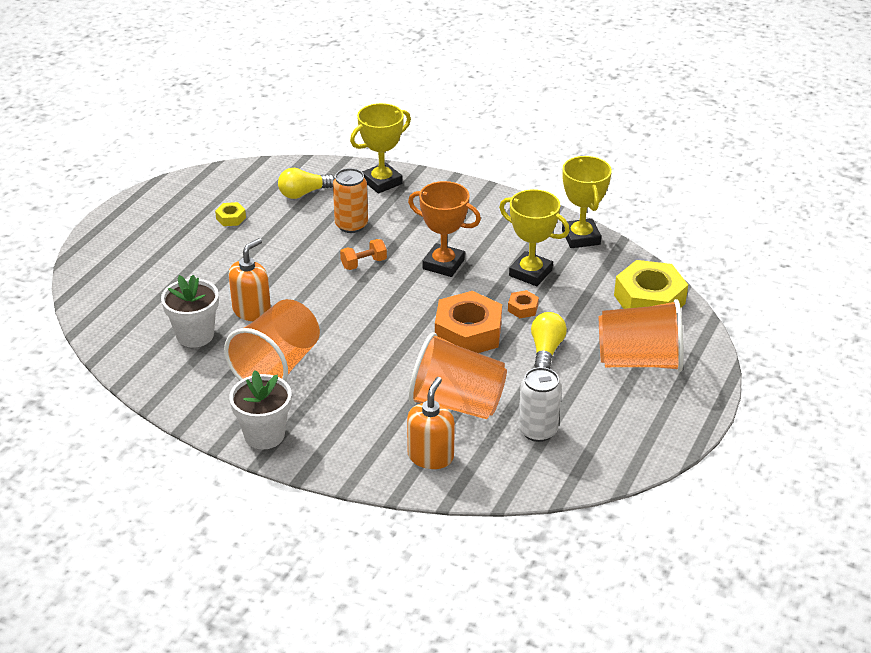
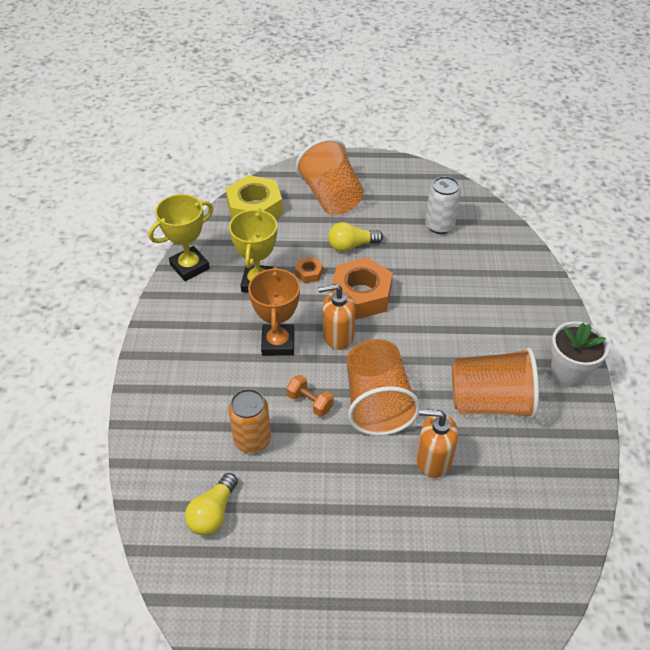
camera: 115 degrees left, 10 degrees up
white flower pot [161,275,219,348] -> none
yellow nut [215,202,246,226] -> none
yellow light bulb [278,168,335,199] -> yellow light bulb turned 75 degrees clockwise [185,473,238,535]
yellow trophy [350,103,411,194] -> none
orange soap dispenser [407,377,455,469] -> orange soap dispenser moved to [318,284,356,350]
orange cup [409,332,507,419] -> orange cup moved to [347,339,421,436]

